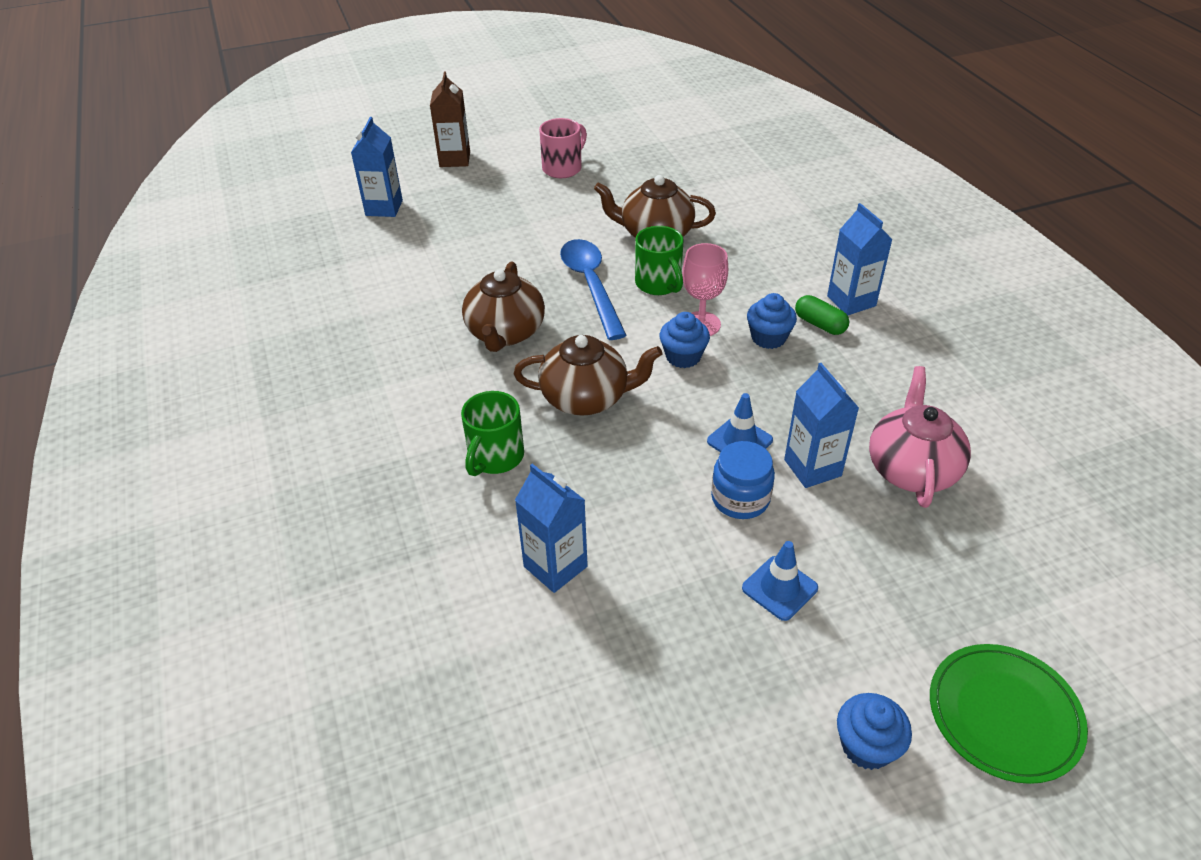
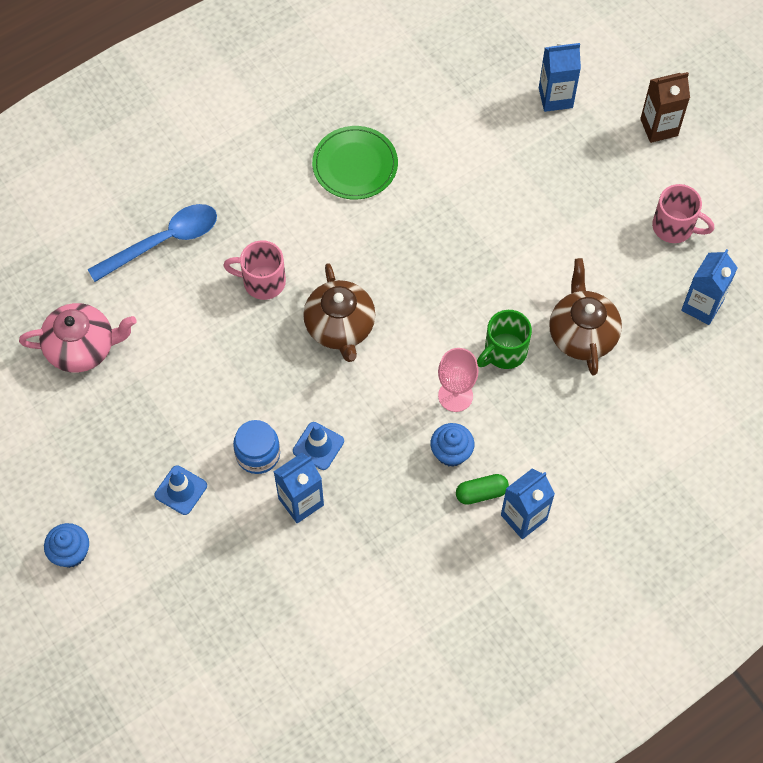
camera: 75 degrees right, 20 degrees up
green mug [461,391,524,476] -> pink mug [223,240,286,300]
brown teapot [462,261,545,352] -> none
blue carton [515,464,588,593] -> blue carton moved to [681,249,738,325]
blue spoon [560,239,626,340] -> blue spoon moved to [87,204,217,282]
blue cupcake [659,312,710,368] -> none
green capsule [795,295,849,335] -> green capsule turned 45 degrees clockwise [456,474,509,505]
pink teapot [869,366,971,508] -> pink teapot moved to [19,303,137,373]
green plate [930,644,1088,784] -> green plate moved to [312,126,398,199]

